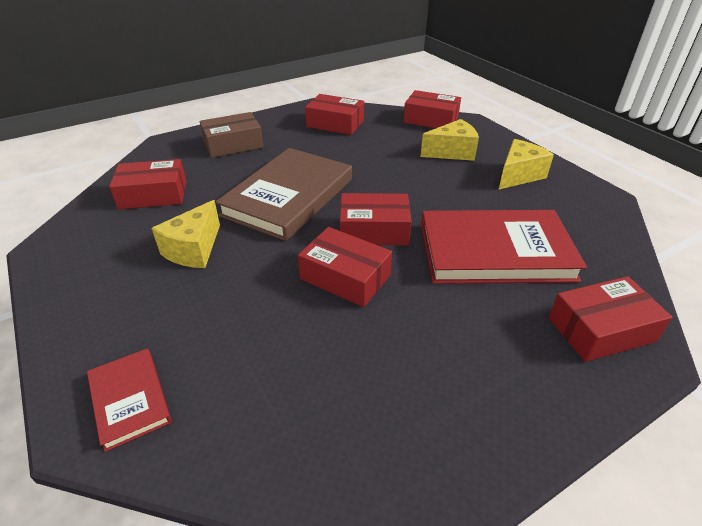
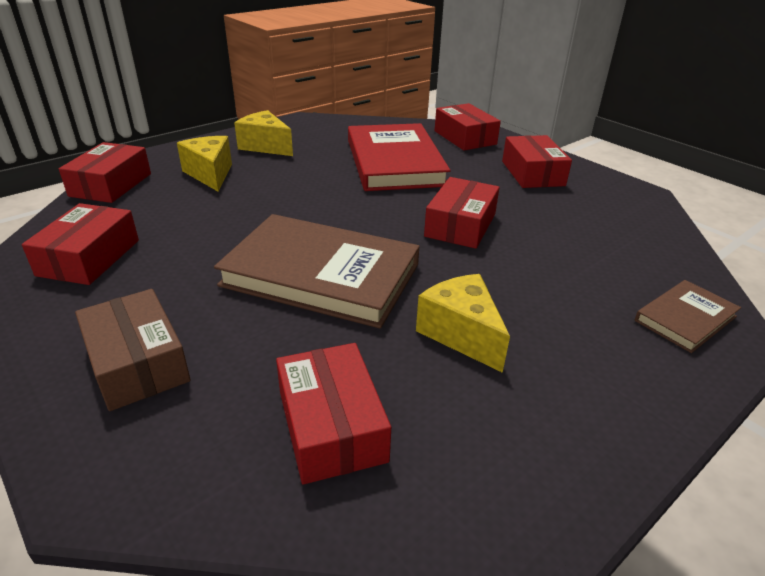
camera: 100 degrees left, 5 degrees down
red book [87,348,172,452] -> brown book [635,280,741,353]
yellow cheese [151,200,220,268] -> yellow cheese turned 135 degrees counterclockwise [416,274,510,373]
red box [340,193,412,245] -> red box moved to [502,135,572,188]

